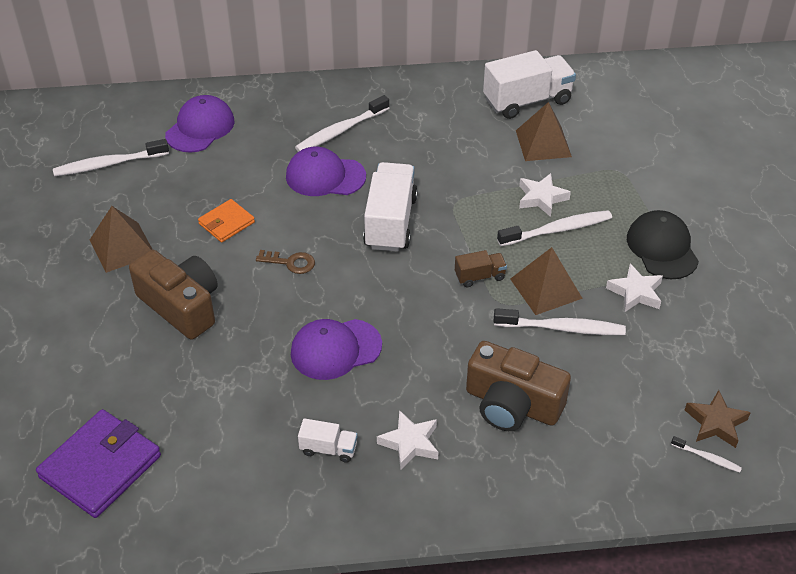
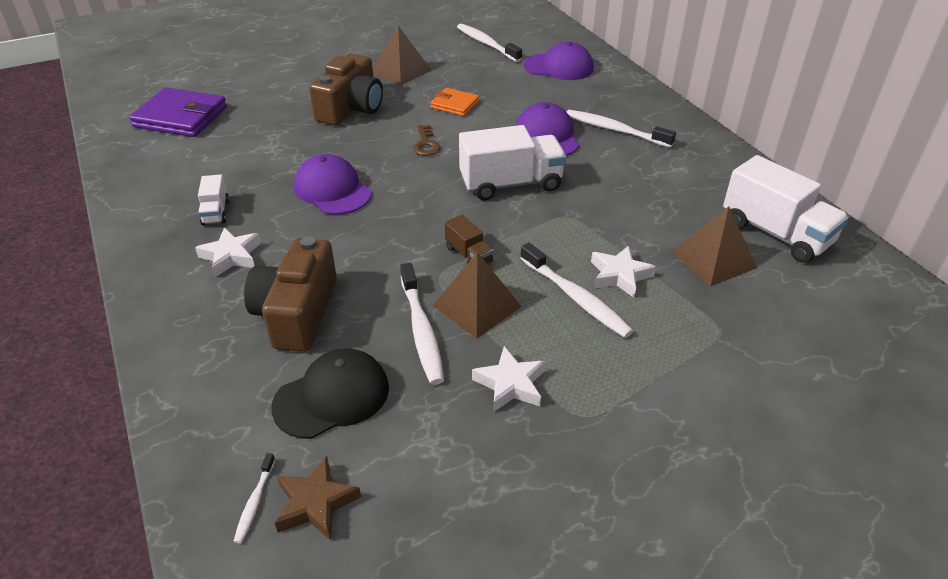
camera: 70 degrees right, 5 degrees down
black cap [627,210,699,279] -> black cap moved to [271,348,389,439]

